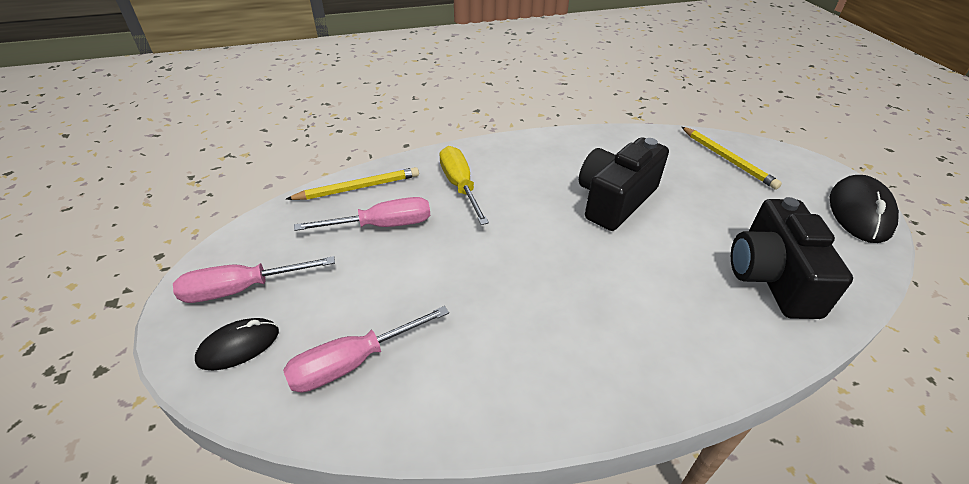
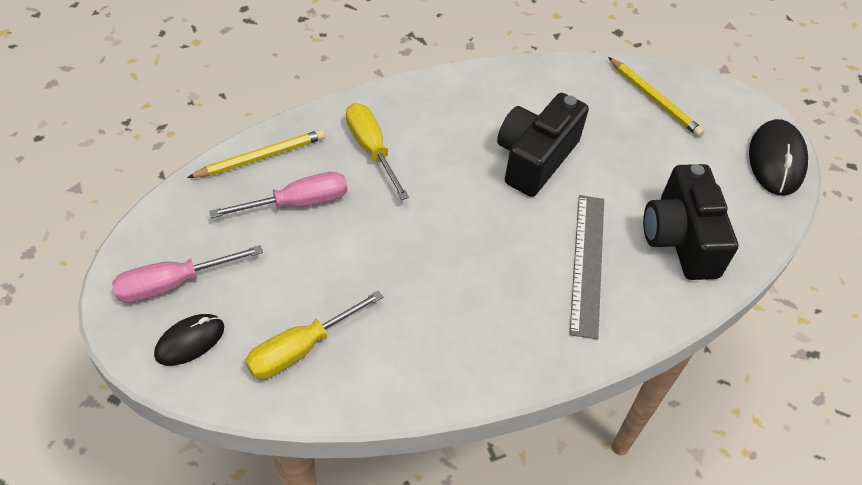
camera: 10 degrees left, 10 degrees up
pink screwdriver [283,306,449,392] -> yellow screwdriver [245,291,383,379]
none -> grey ruler [570,195,604,340]

